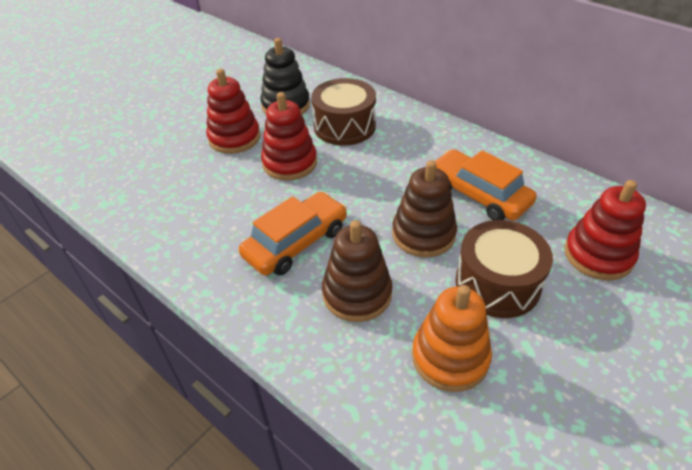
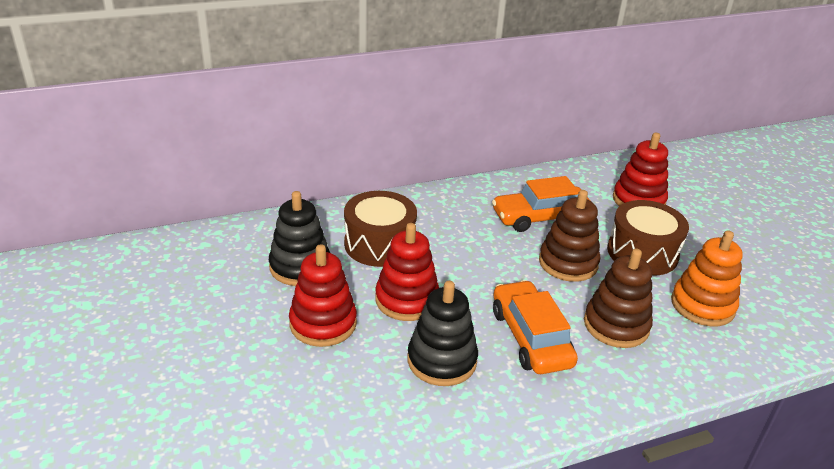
camera: 65 degrees left, 10 degrees down
none -> black stacking toy [407,281,478,386]

